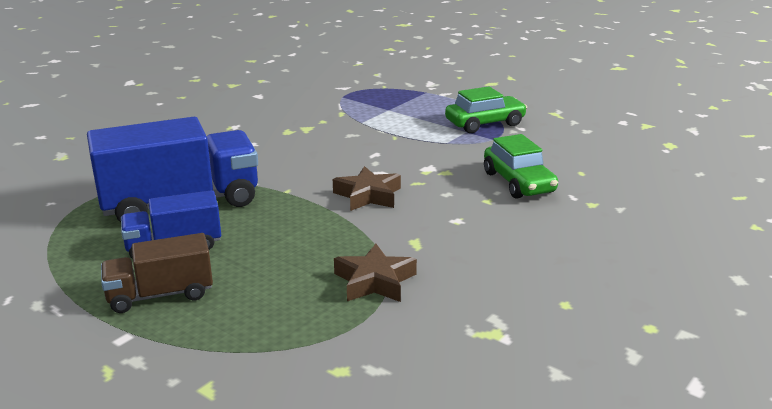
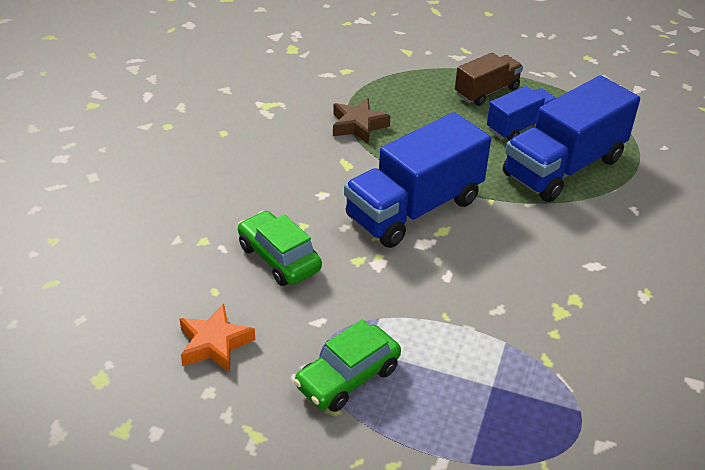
camera: 160 degrees right, 15 degrees up
brown star [333,166,401,211] -> blue truck [344,112,491,248]
none -> orange star [180,304,255,372]

